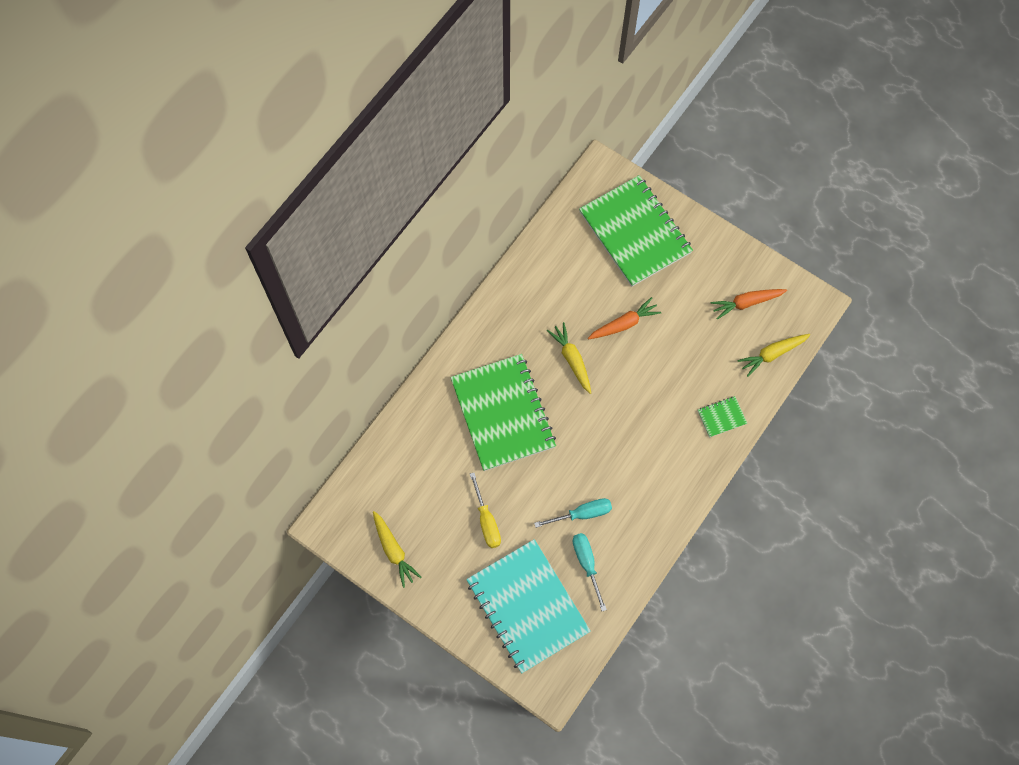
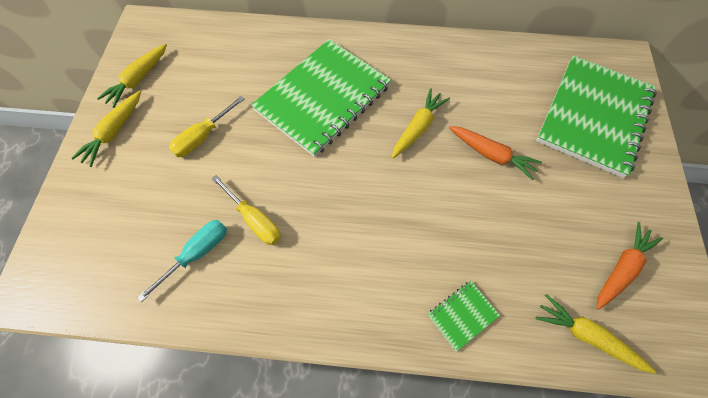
camera: 60 degrees right, 5 degrees down
turquoise notebook [466,539,591,673] -> none
turquoise screwdriver [534,498,612,528] -> yellow screwdriver [211,175,281,245]
green notebook [698,396,747,438] -> green notebook turned 75 degrees counterclockwise [428,281,500,352]
orange carrot [710,289,787,320] -> orange carrot turned 90 degrees clockwise [597,222,663,310]
none -> yellow carrot [71,91,141,167]

